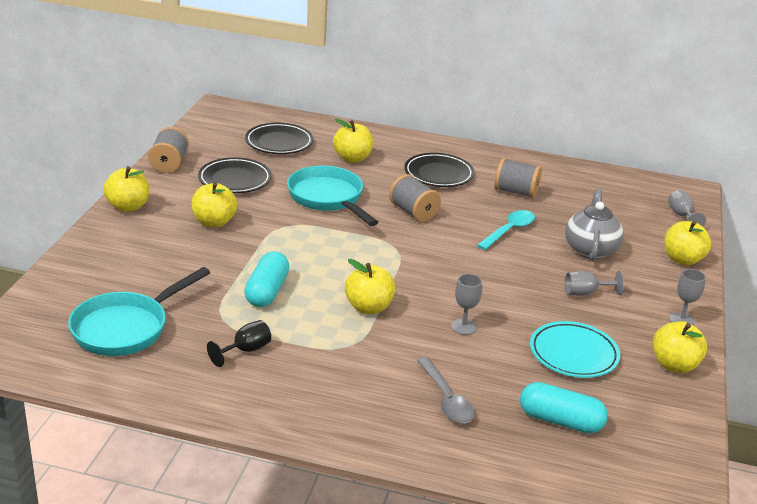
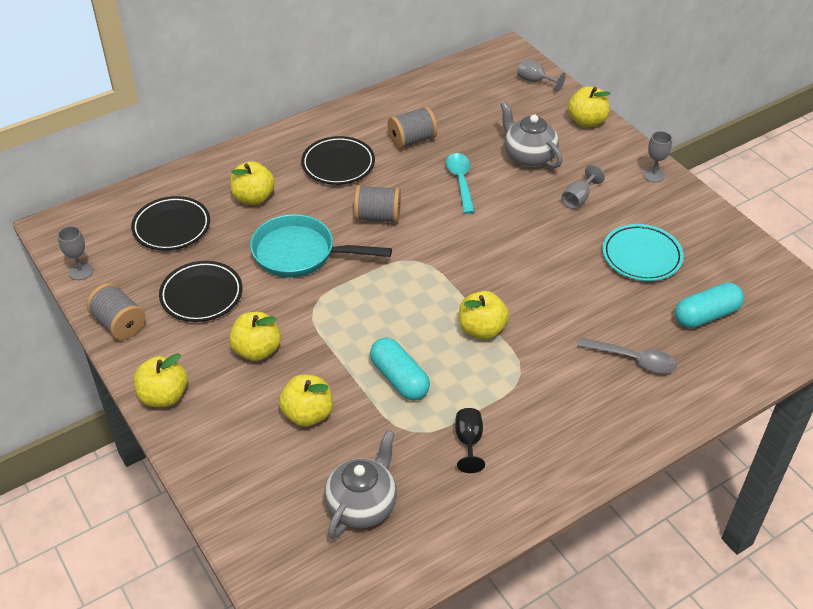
camera: 45 degrees left, 15 degrees up
turquoise pan [68,267,210,356] -> grey teapot [324,430,397,539]
grey goblet [451,274,482,335] -> grey goblet moved to [58,226,93,280]
yellow apple [652,321,707,373] -> yellow apple moved to [279,375,333,427]

